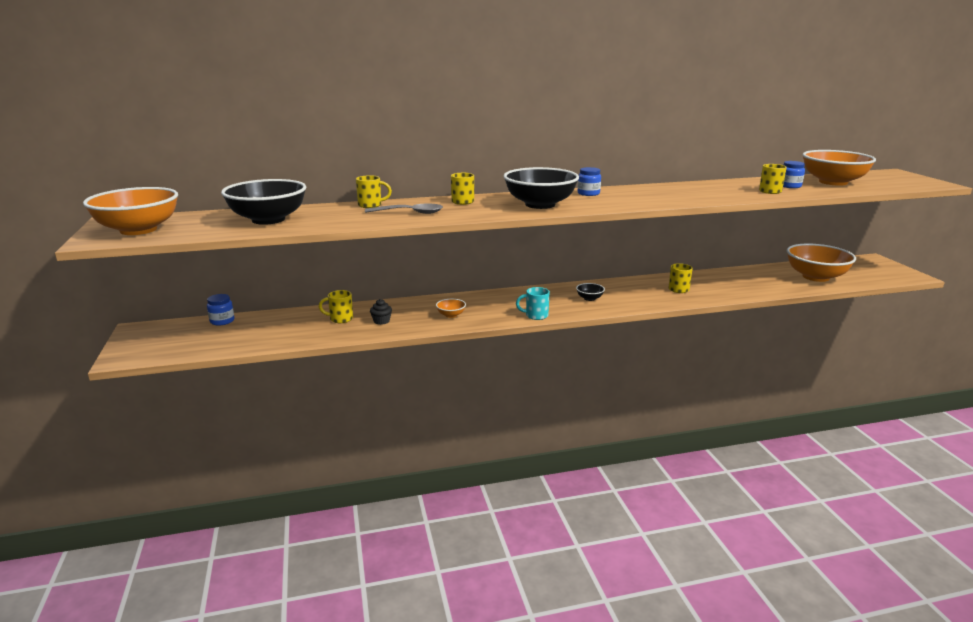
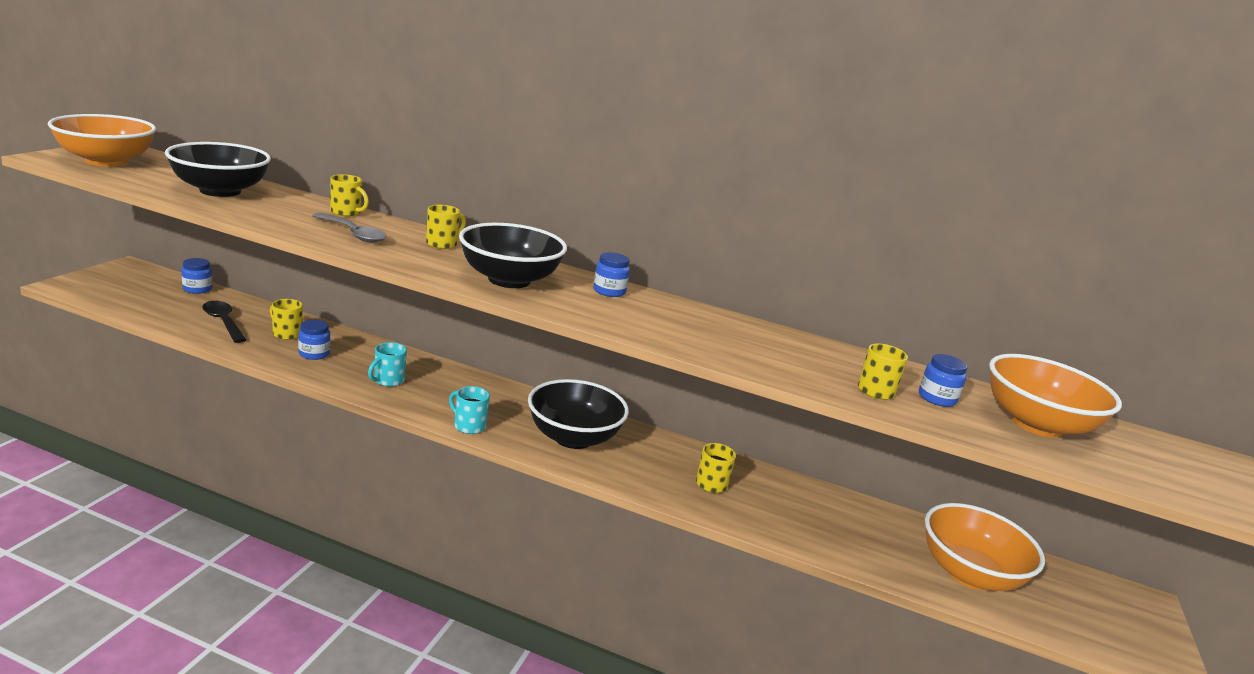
camera: 30 degrees right, 0 degrees up
black cupcake [370,299,392,325] -> blue jar [298,320,330,360]
orange bowl [436,299,466,318] -> turquoise mug [368,342,407,387]
black bowl [576,283,605,301] -> black bowl [528,379,629,449], size x2.39
none -> black spoon [202,301,246,343]

